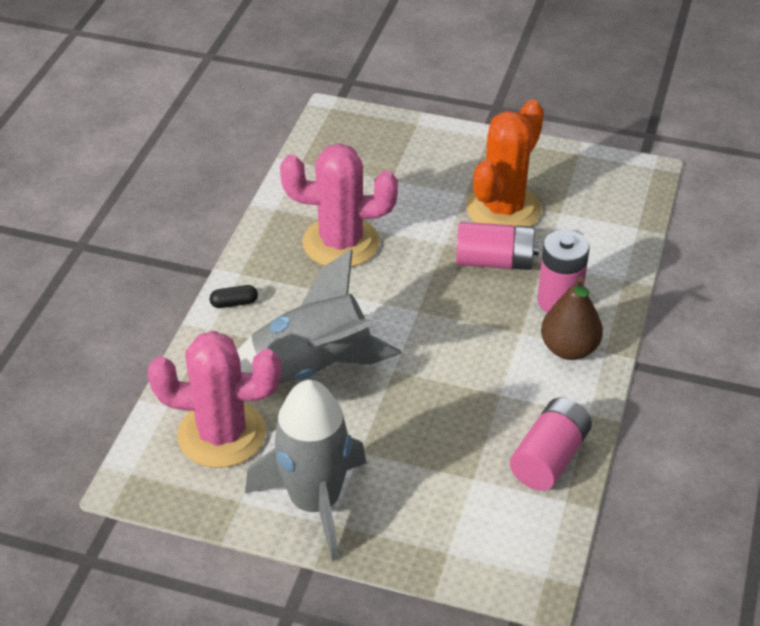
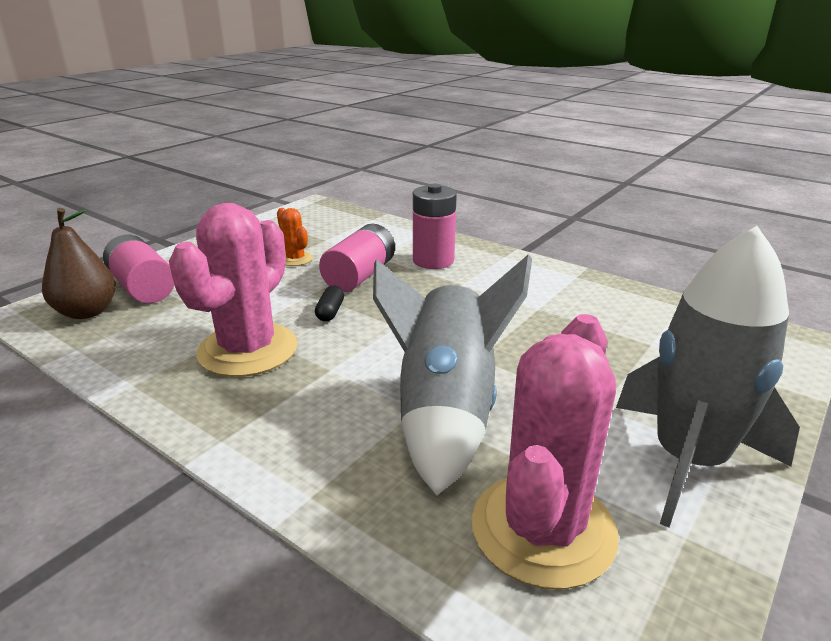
camera: 70 degrees left, 15 degrees down
black capsule [210,285,258,308] -> black capsule moved to [315,286,344,322]
orange cactus [466,99,544,226] -> orange cactus [277,208,313,266], size x0.46
pink battery [510,398,592,491] -> pink battery moved to [103,235,174,303]
brown pear [541,276,603,360] -> brown pear moved to [42,208,116,319]

